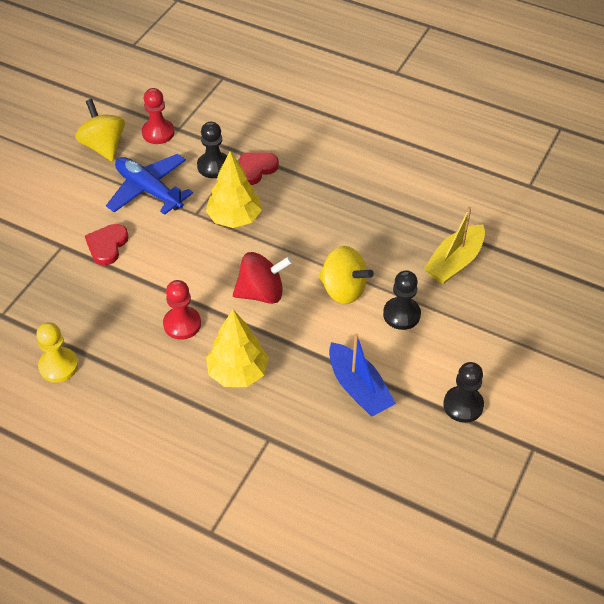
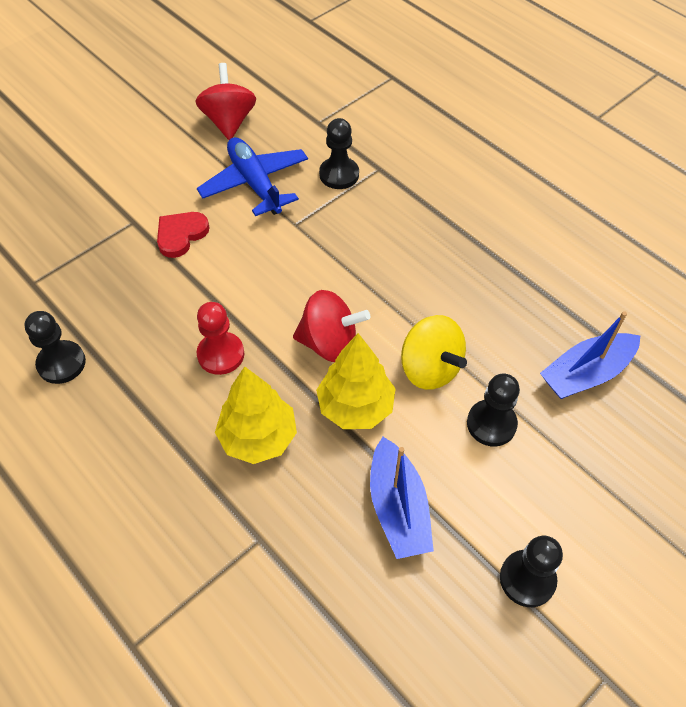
camera: 20 degrees right, 5 degrees up
yellow pawn [36,322,78,382] -> black pawn [24,311,86,384]
yellow spinning top [75,99,125,161] -> red spinning top [196,63,256,140]
red pawn [142,88,175,144] -> none
yellow tree [206,151,262,228] -> yellow tree moved to [316,333,396,429]
red heart [239,152,279,185] -> none
yellow boat [424,207,485,284] -> blue boat [540,311,640,399]

